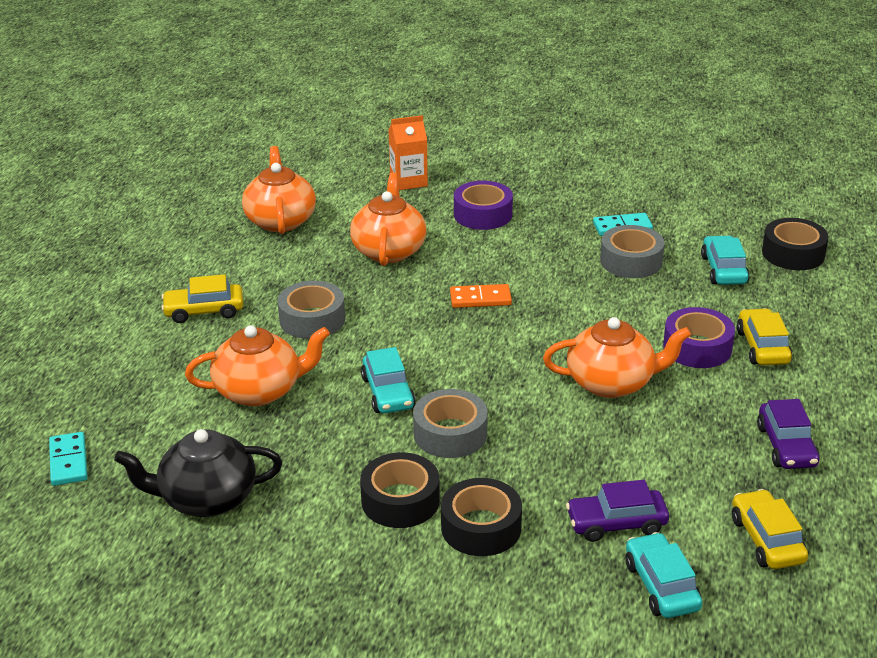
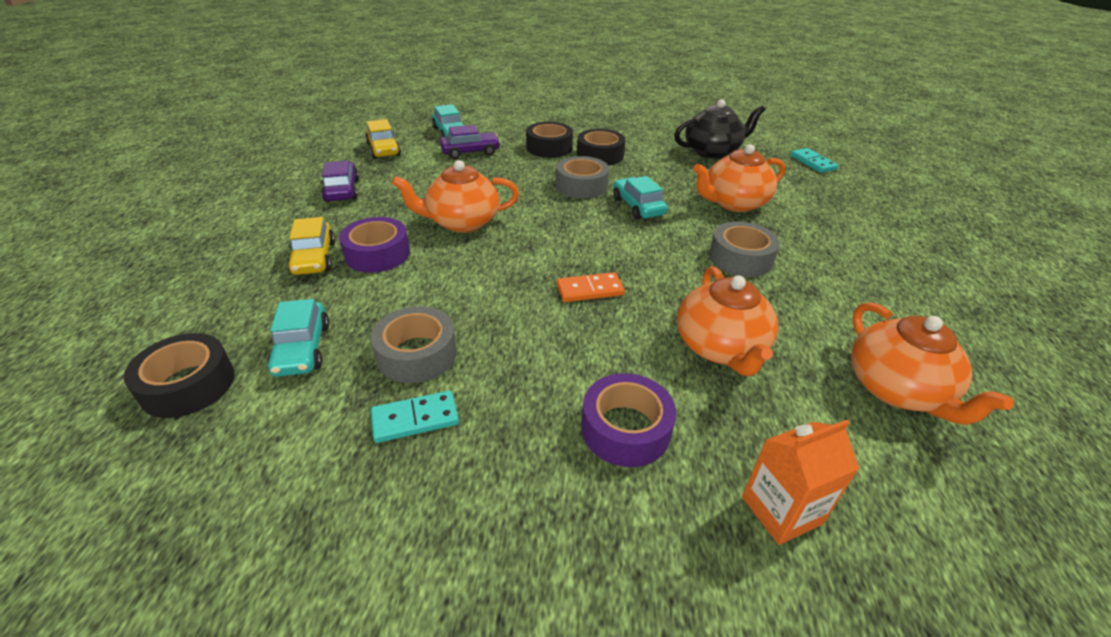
camera: 170 degrees right, 5 degrees up
yellow car [161,274,243,323] -> none

